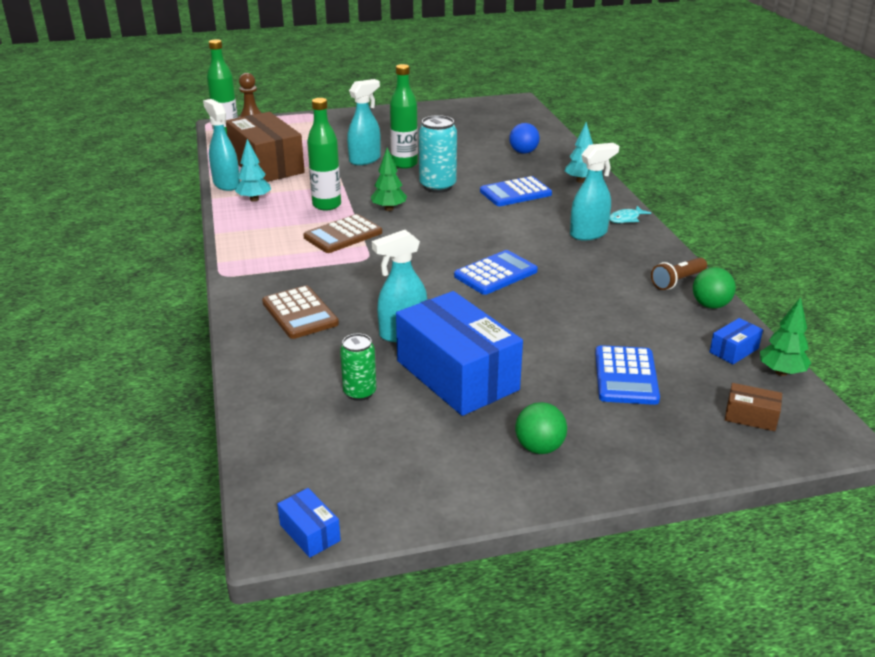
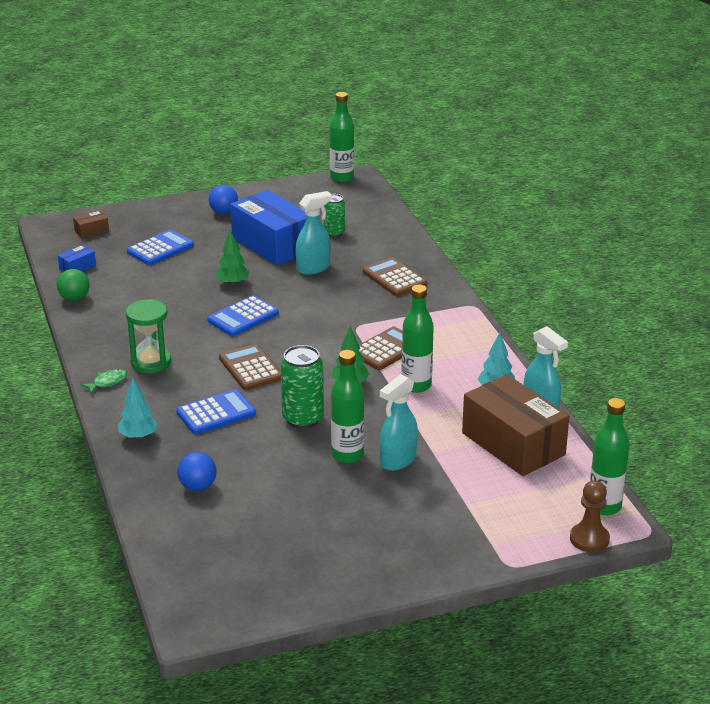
camera: 175 degrees right, 0 degrees up
blue box [277,488,341,558] -> green bottle [330,92,354,182]
turquoise can [419,115,457,193] -> green can [281,345,324,429]
green ball [515,402,567,454] -> blue ball [209,185,238,214]
turquoise spray bottle [570,143,619,240] -> green hourglass [126,299,171,373]
blue calculator [595,345,660,405] -> blue calculator turned 45 degrees clockwise [127,230,194,265]
turquoise fish [609,206,651,223] -> green fish [80,369,127,394]
brown flashlight [651,258,707,290] -> none
brown box [725,383,782,431] -> brown box turned 45 degrees counterclockwise [73,210,109,239]
green tree [760,297,811,376] -> green tree moved to [216,230,250,286]
none -> brown calculator [219,344,281,390]

